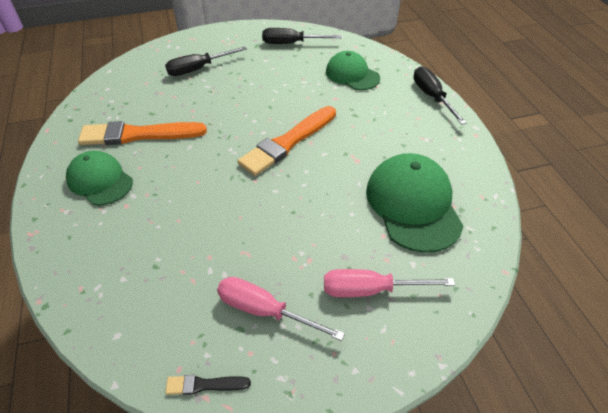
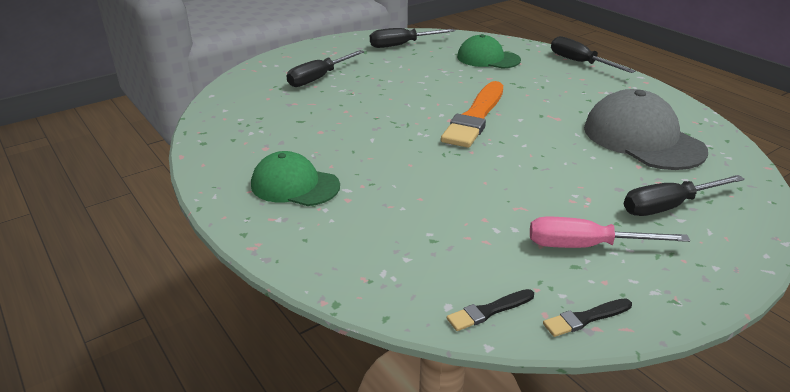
camera: 20 degrees left, 15 degrees down
orange brush [78,121,207,145] -> none
pink screwdriver [324,269,455,297] -> black screwdriver [624,175,745,216]
green cap [366,153,464,253] -> grey cap [584,89,708,170]
none -> black brush [447,289,534,331]

